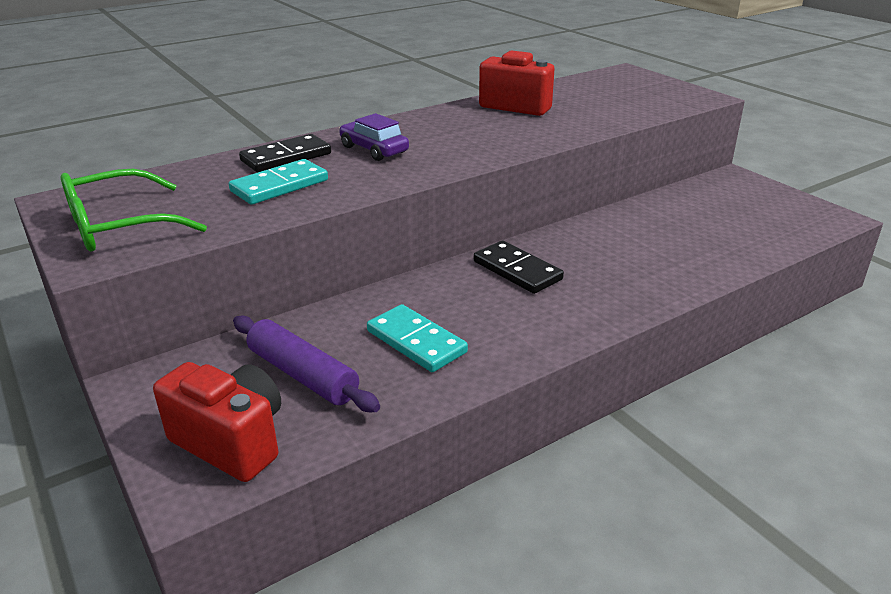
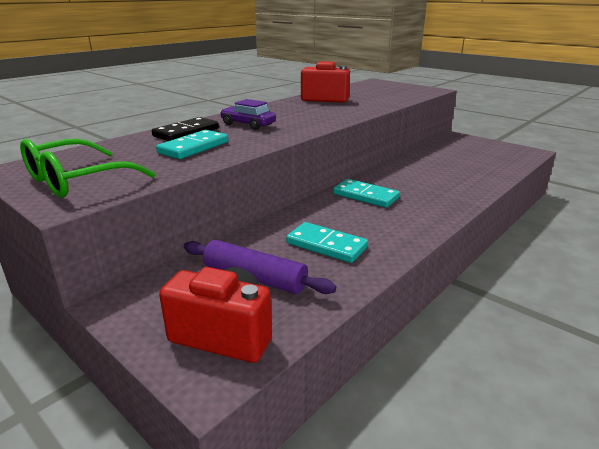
camera: 15 degrees left, 5 degrees down
black domino [474,240,564,294] -> turquoise domino [333,179,400,208]

